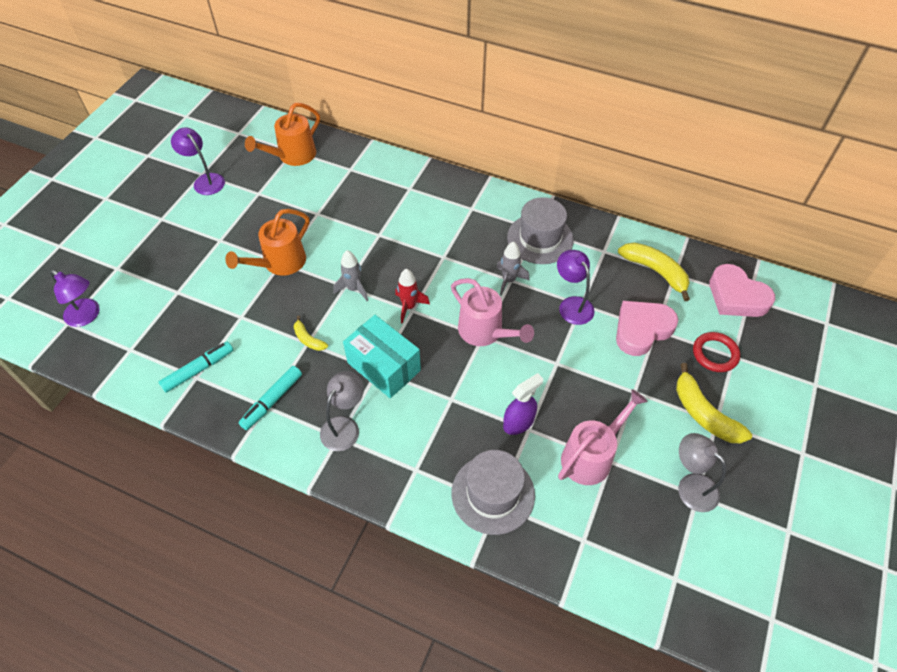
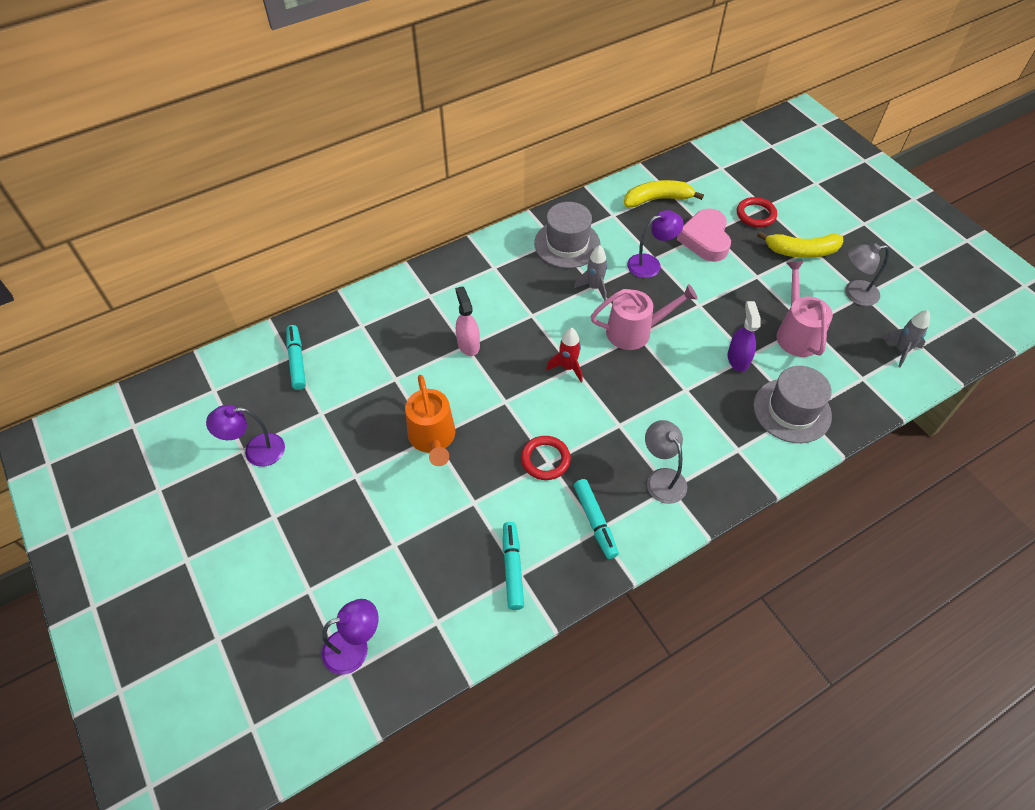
camera: 55 degrees left, 0 degrees up
orange watering can [245,103,320,166] -> turquoise marker [286,325,306,390]
yellow banana [294,316,328,351] -> red ring [521,436,571,480]
grey rocket [334,250,368,301] -> grey rocket moved to [883,310,930,367]
turquoise box [343,315,421,398] -> none
purple lamp [557,250,595,325] -> purple lamp turned 150 degrees clockwise [627,210,684,278]
pink heart [710,264,775,317] -> none
none -> pink spray bottle [455,286,480,356]

